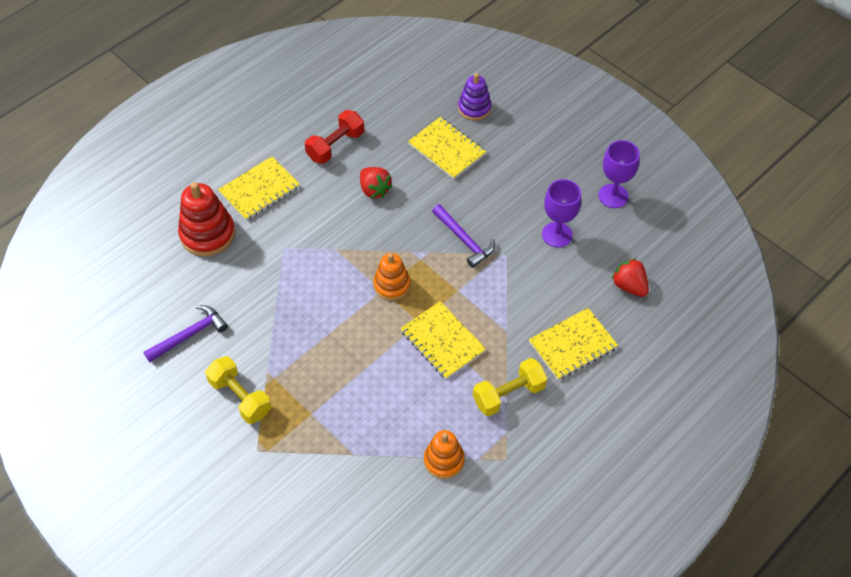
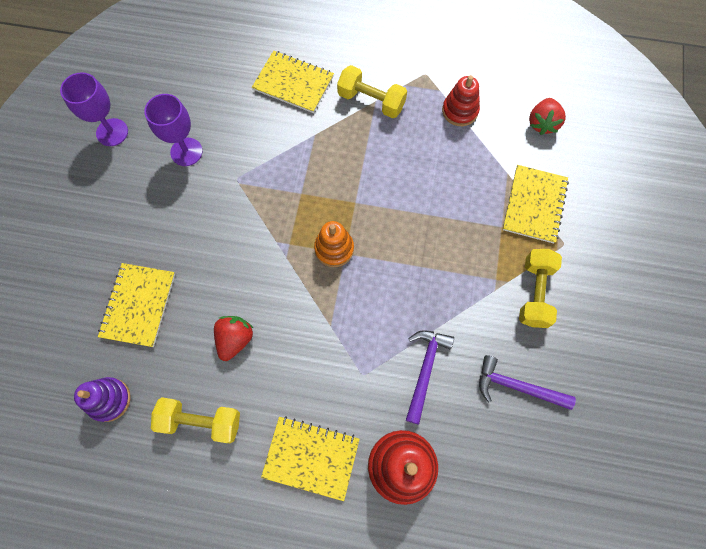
camera: 125 degrees left, 15 degrees up
red dumbbell [305,110,364,164] -> yellow dumbbell [151,397,240,443]
yellow notebook [400,301,486,379] -> yellow notebook moved to [503,165,569,244]
orange stacking toy [424,430,465,479] -> red stacking toy [442,75,480,126]
purple hammer [432,204,495,268] -> purple hammer moved to [406,330,454,424]
purple stacking toy [458,73,491,121] -> purple stacking toy moved to [74,377,131,422]
red strawberry [612,258,649,297] -> red strawberry moved to [529,98,566,135]

